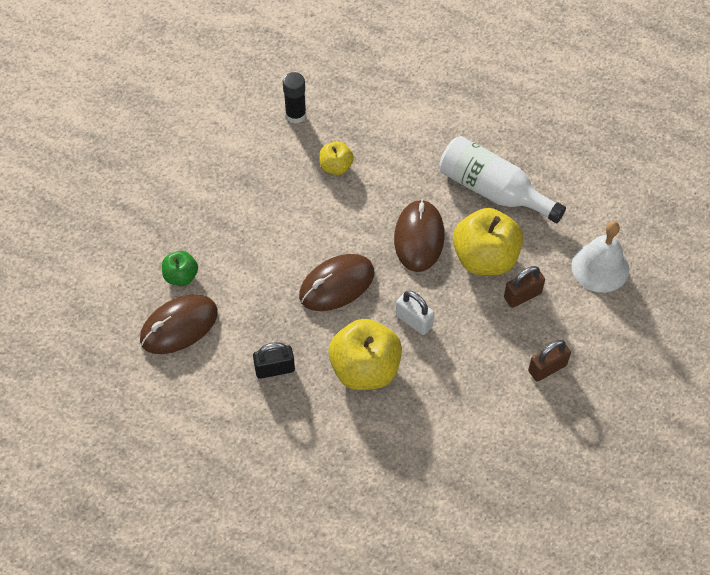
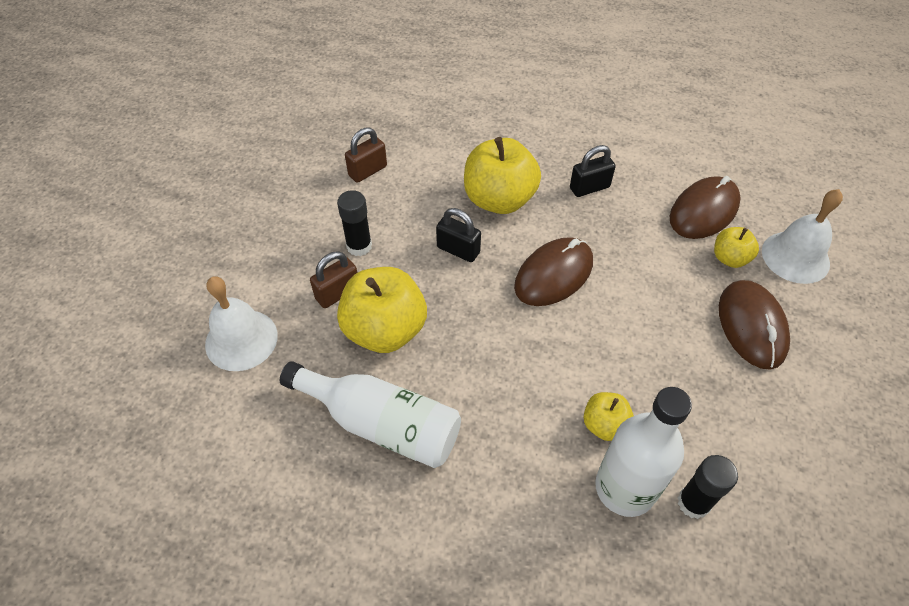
camera: 170 degrees right, 5 degrees down
green apple [162,251,198,286] -> yellow apple [714,227,759,268]
brown mouse [394,199,445,272] -> brown mouse moved to [719,280,790,370]
white padlock [396,291,434,335] -> black padlock [436,208,481,262]
brown padlock [528,340,571,382] -> brown padlock moved to [345,127,387,183]
none -> black glue stick [337,190,372,256]
none -> white bottle [595,387,692,517]
none -> white bell [762,189,843,284]

